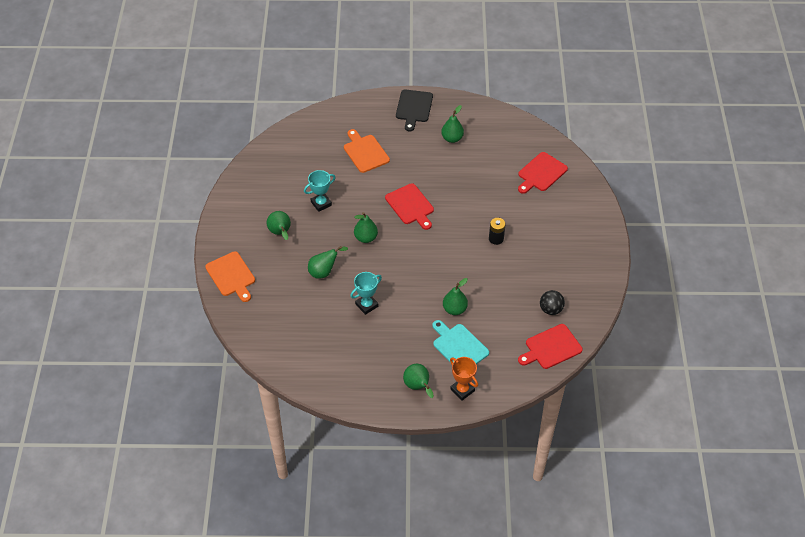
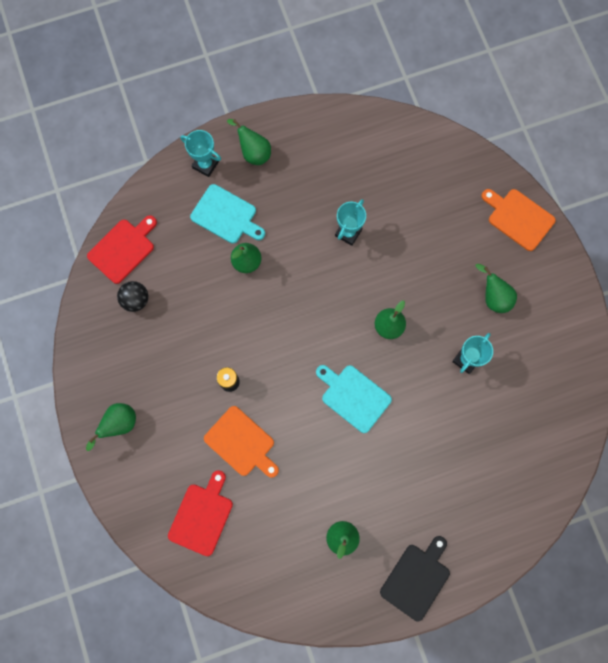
camera: 160 degrees right, 25 degrees up
green pear [308,246,348,279] -> green pear moved to [86,403,136,451]
orange cutting board [344,129,390,173] -> orange cutting board moved to [204,406,279,478]
red cutting board [385,183,434,230] -> turquoise cutting board [316,365,392,433]
black cutting board [396,89,433,131] -> black cutting board turned 45 degrees clockwise [380,536,450,621]
orange trophy [450,357,478,400] -> turquoise trophy [180,130,221,177]

